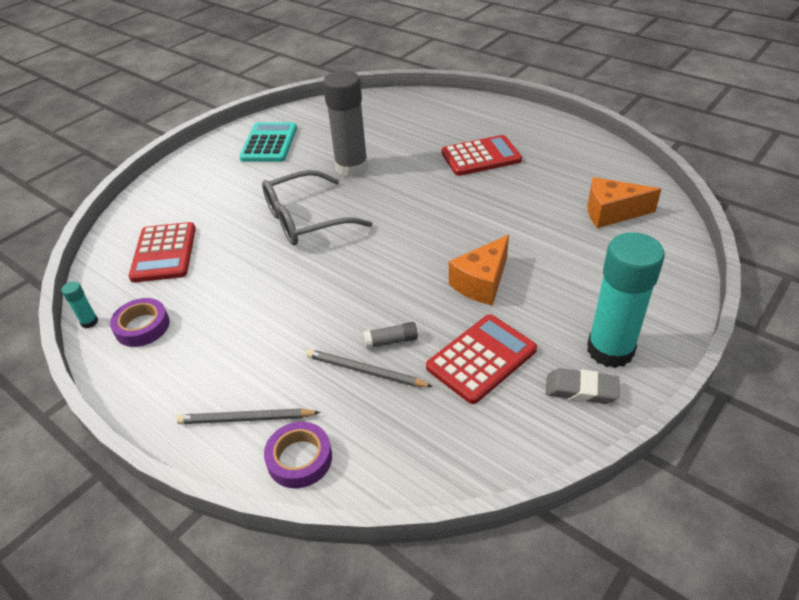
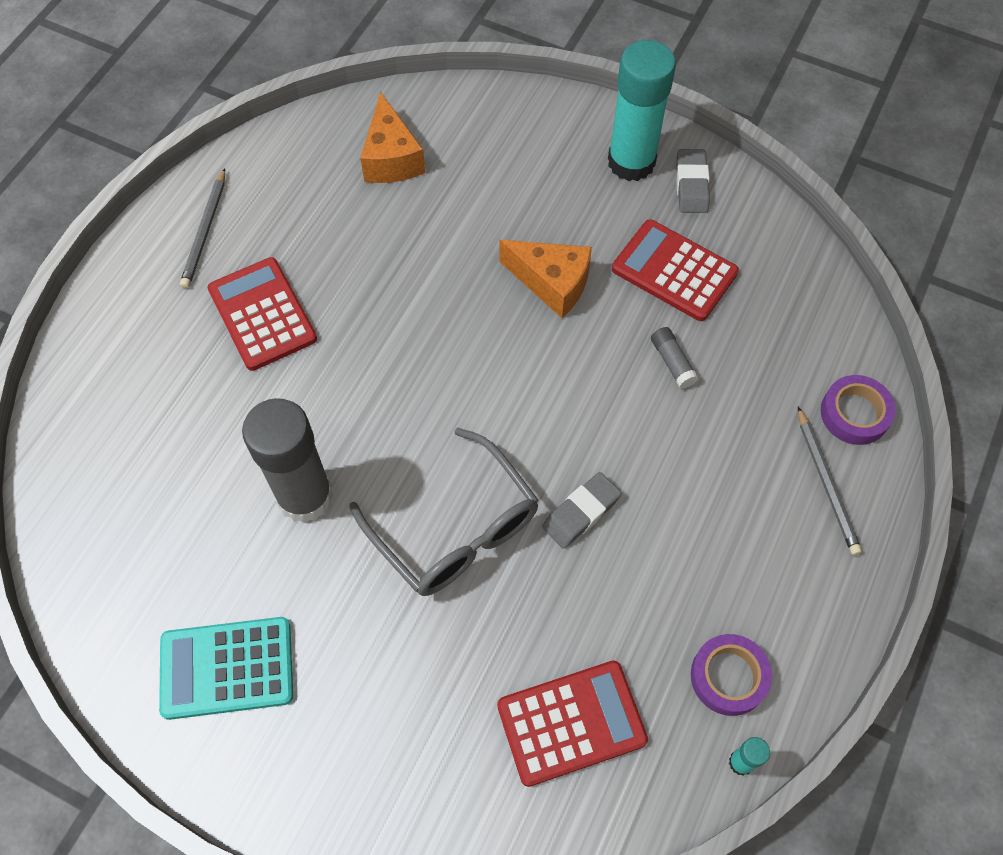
camera: 105 degrees left, 20 degrees up
grey pencil [306,349,433,387] -> grey pencil moved to [180,168,225,288]
none -> grey eraser [542,472,621,549]

